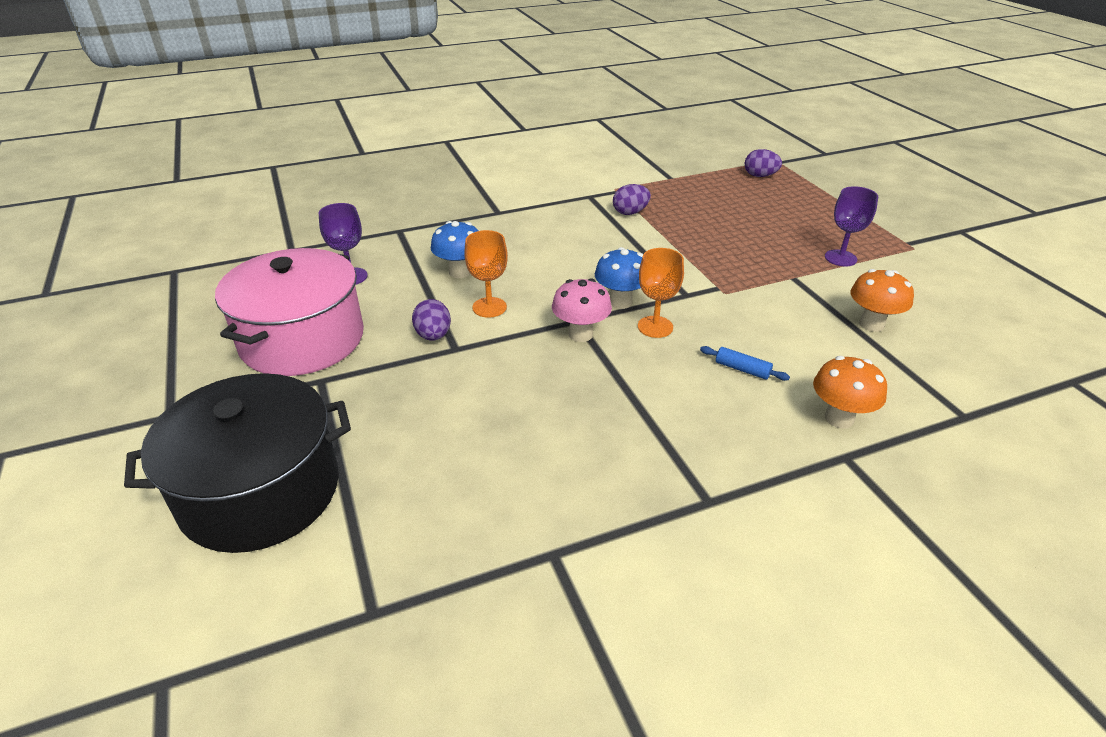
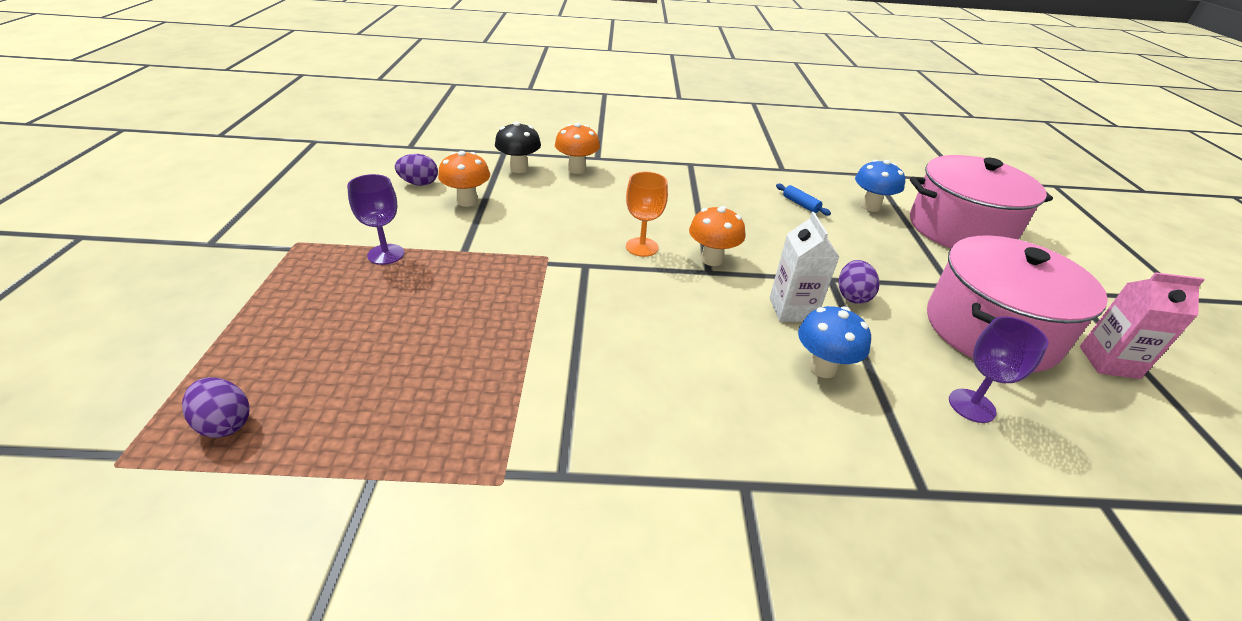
camera: 160 degrees left, 0 degrees up
black pot [124,373,351,553] -> pink pot [910,155,1053,249]
orange goblet [464,230,508,318] -> white carton [770,212,839,322]
pink mushroom [552,278,612,342] -> orange mushroom [689,206,745,266]
blue mushroom [595,247,643,309] -> blue mushroom moved to [855,160,905,212]
purple egg [613,184,651,215] -> purple egg moved to [395,154,438,186]
blue rolling pin [700,346,790,381] -> blue rolling pin moved to [776,184,831,215]
none -> black mushroom [495,121,541,173]
none -> pink carton [1080,272,1205,379]

